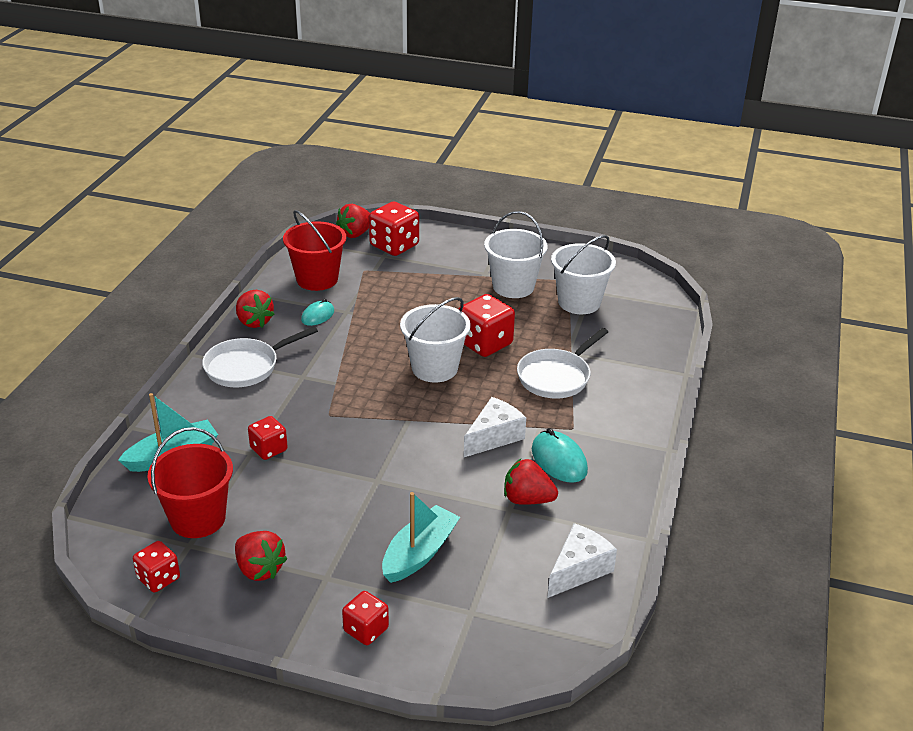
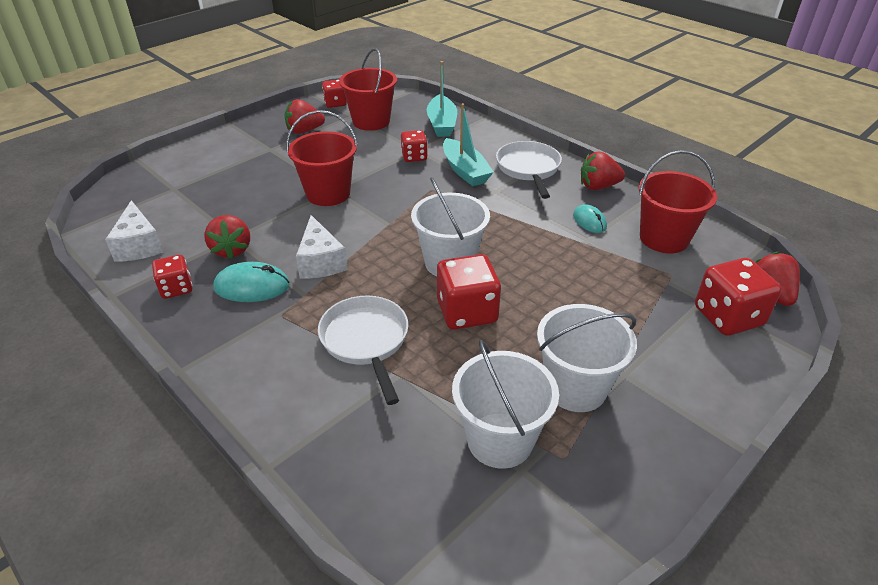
camera: 120 degrees right, 5 degrees up
red dice [342,591,389,645] -> red dice moved to [152,255,192,299]
turquoise boat [382,492,460,583] -> turquoise boat moved to [443,103,494,186]
red strawberry [504,458,558,505] -> red strawberry turned 120 degrees clockwise [204,215,250,259]
none -> red bucket [286,110,358,206]

